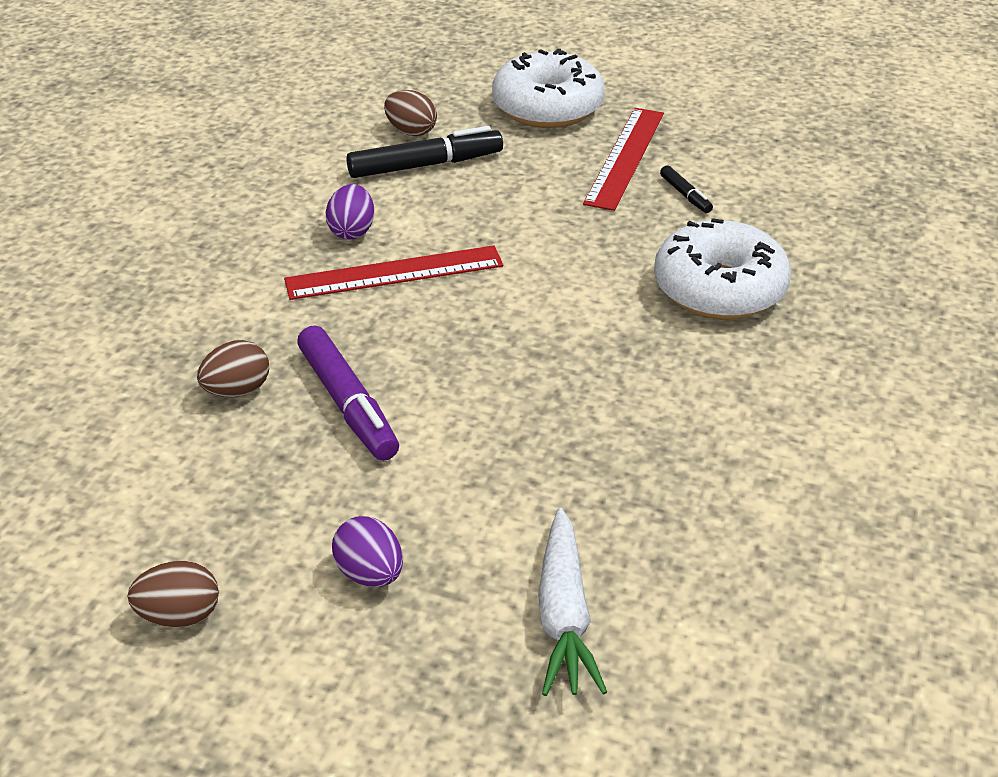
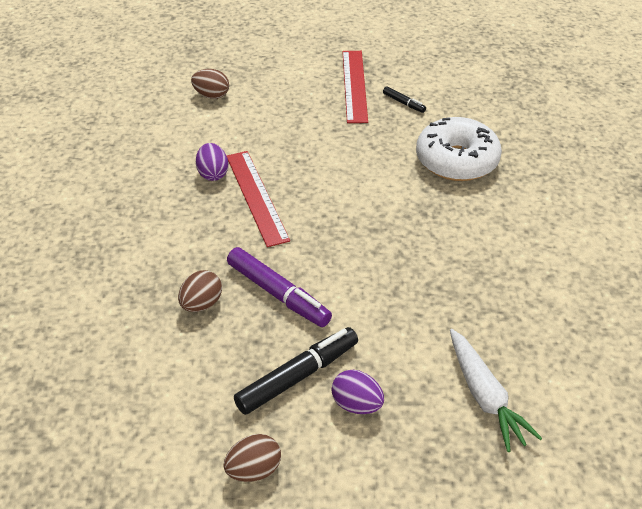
camera: 20 degrees left, 5 degrees up
red ruler [284,245,503,300] -> red ruler turned 75 degrees counterclockwise [227,151,290,247]
black marker [346,126,503,178] -> black marker moved to [234,327,358,415]
white donut [492,49,605,128] -> none

